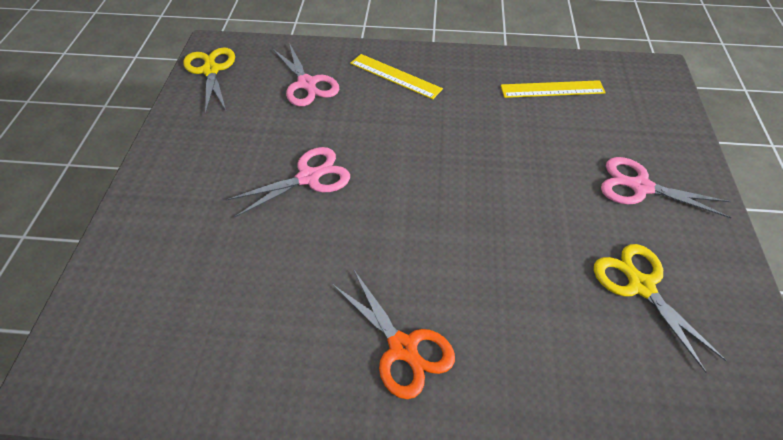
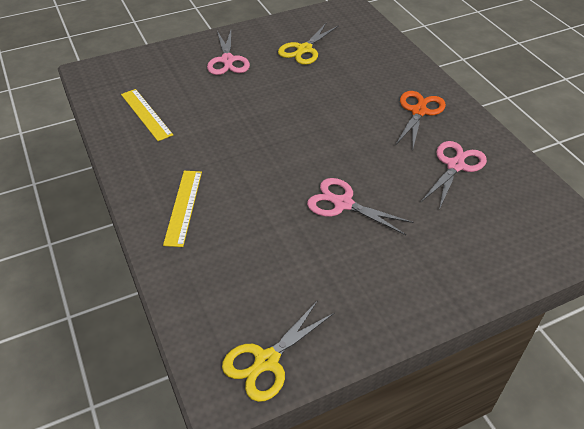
camera: 120 degrees left, 5 degrees down
pink scissors [272,43,339,106] -> pink scissors moved to [421,141,487,210]

